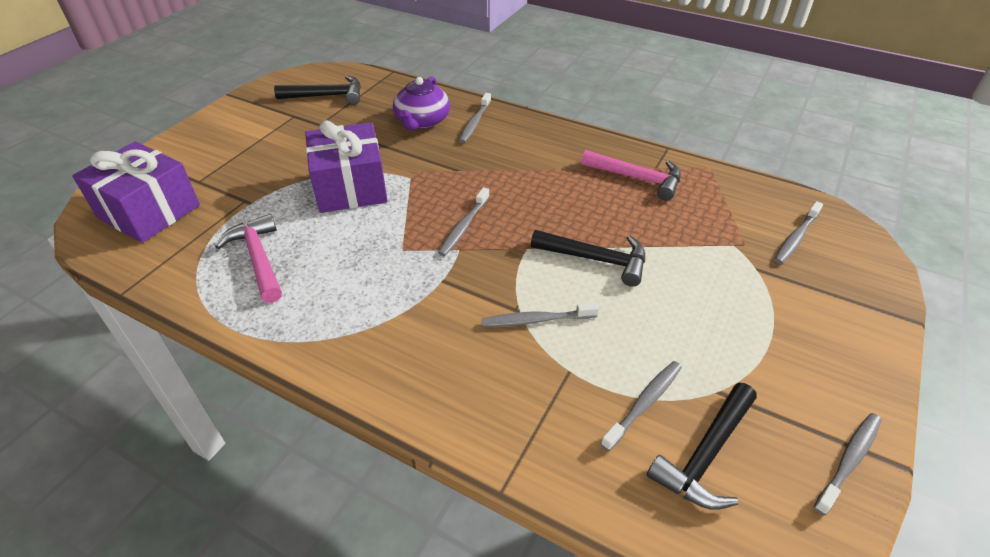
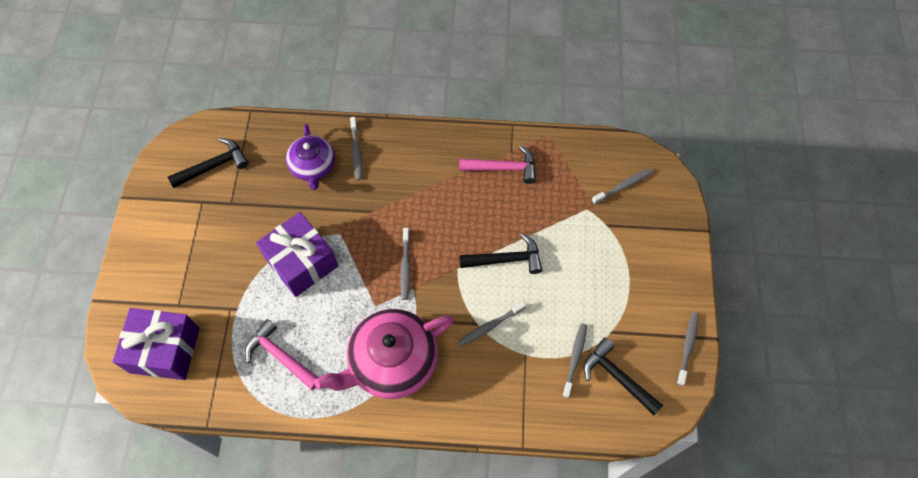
camera: 25 degrees left, 20 degrees up
black hammer [647,382,757,510] -> black hammer turned 120 degrees clockwise [584,338,663,415]
grey toothbrush [774,201,823,264] -> grey toothbrush turned 135 degrees counterclockwise [592,168,653,204]
none -> pink teapot [315,309,454,399]

